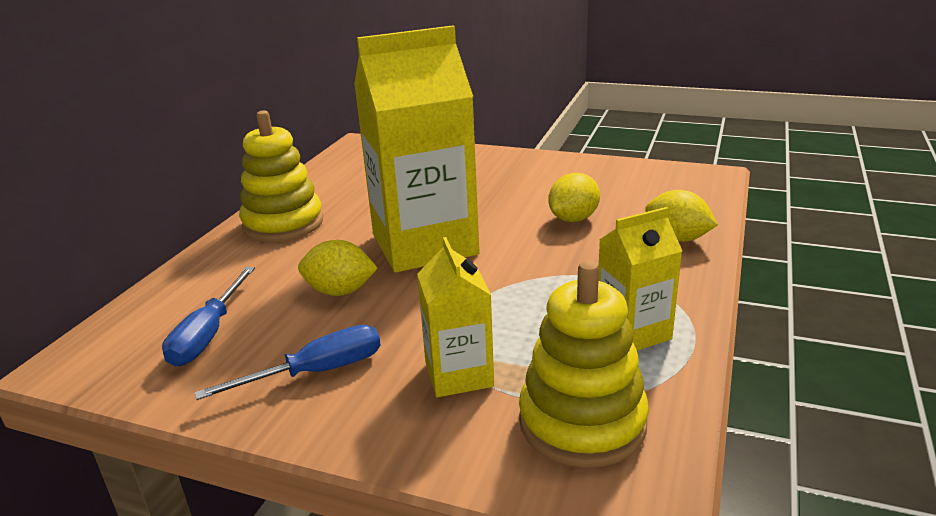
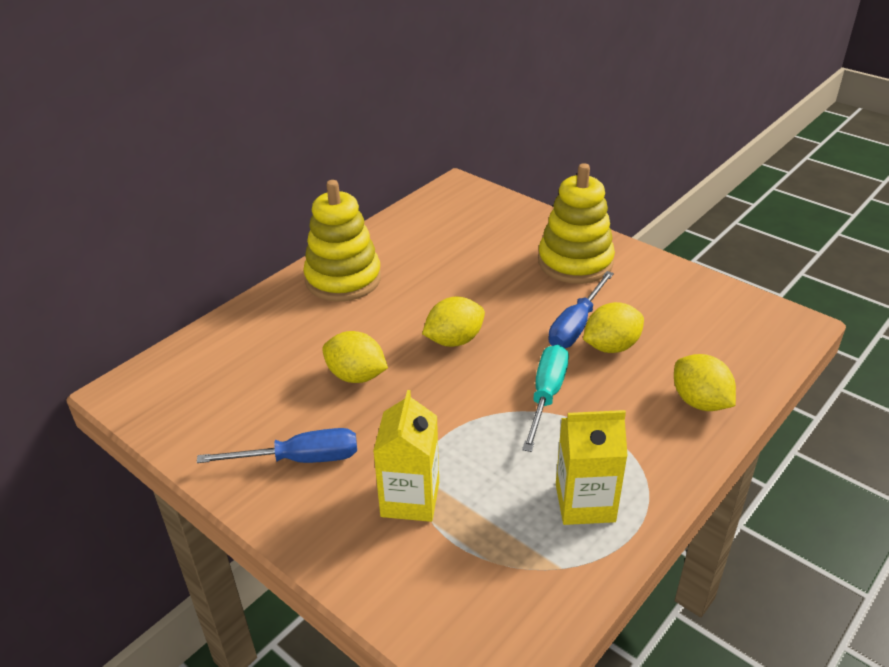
camera: 20 degrees right, 10 degrees up
blue screwdriver [162,267,255,366] -> blue screwdriver moved to [548,271,614,348]
yellow carton [354,25,480,273] -> yellow lemon [422,297,485,347]
yellow stacking toy [519,261,649,468] -> yellow stacking toy moved to [538,163,615,284]
none -> turquoise screwdriver [522,345,569,452]

